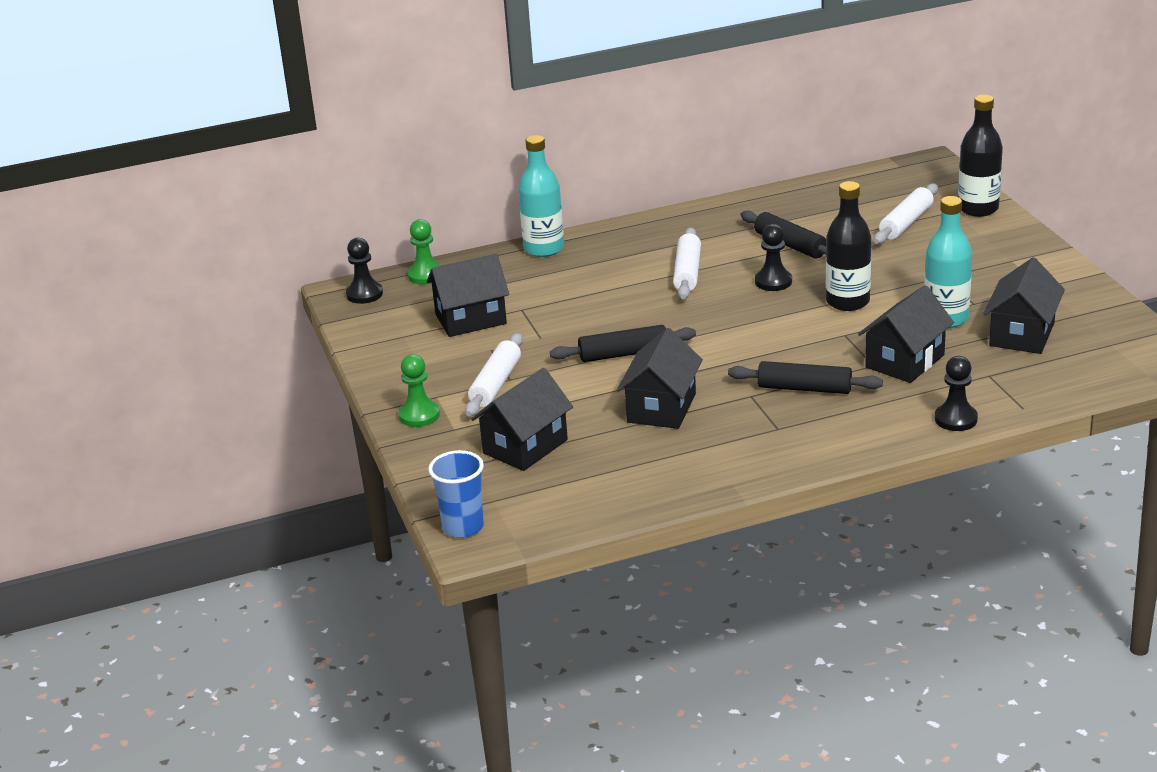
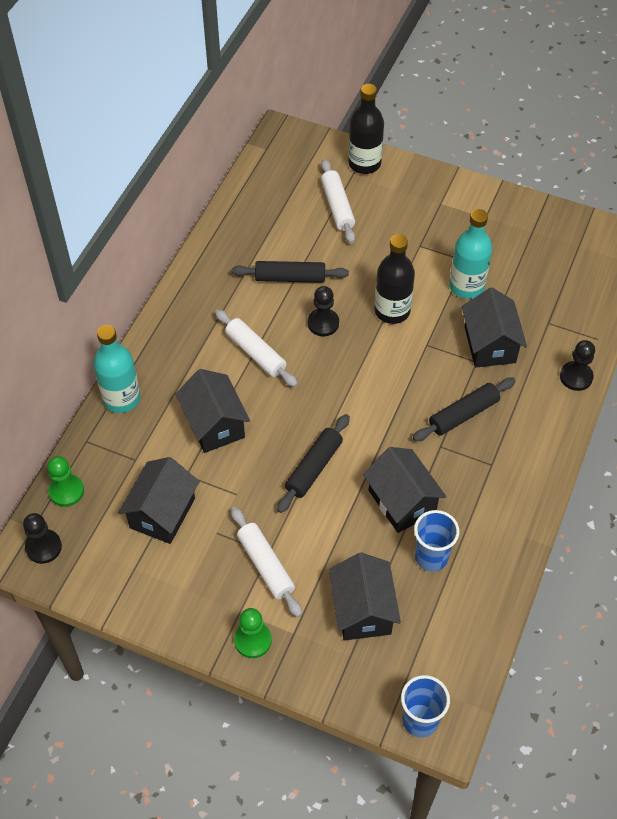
camera: 50 degrees left, 25 degrees up
black house [983,257,1065,354] -> black house moved to [175,369,250,453]
none -> blue cup [414,510,460,572]

